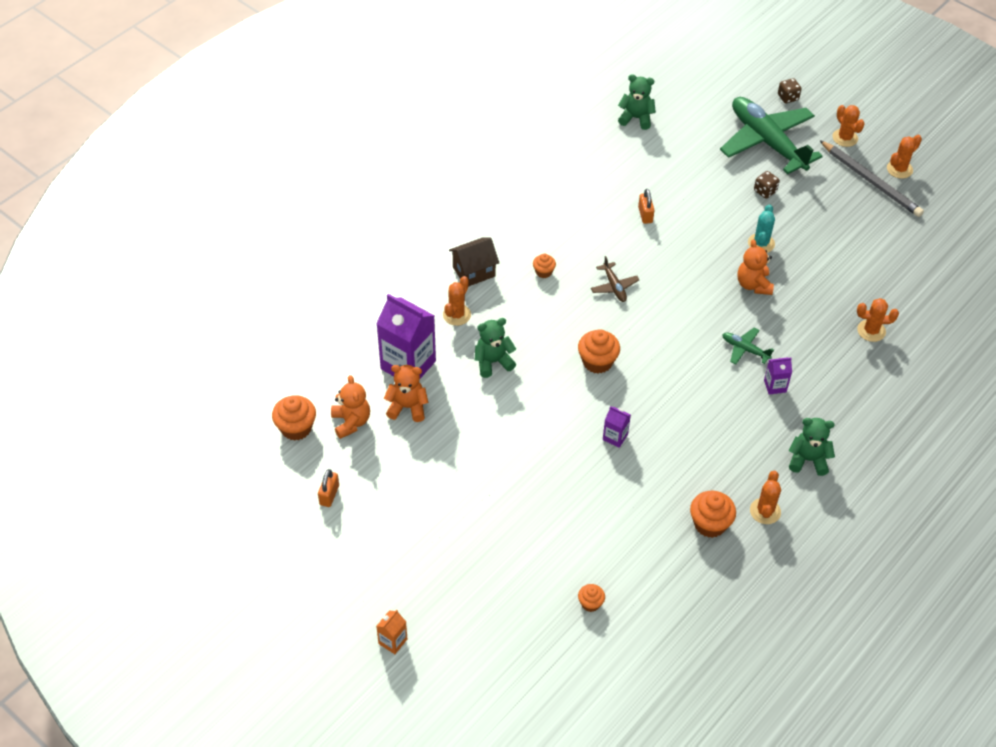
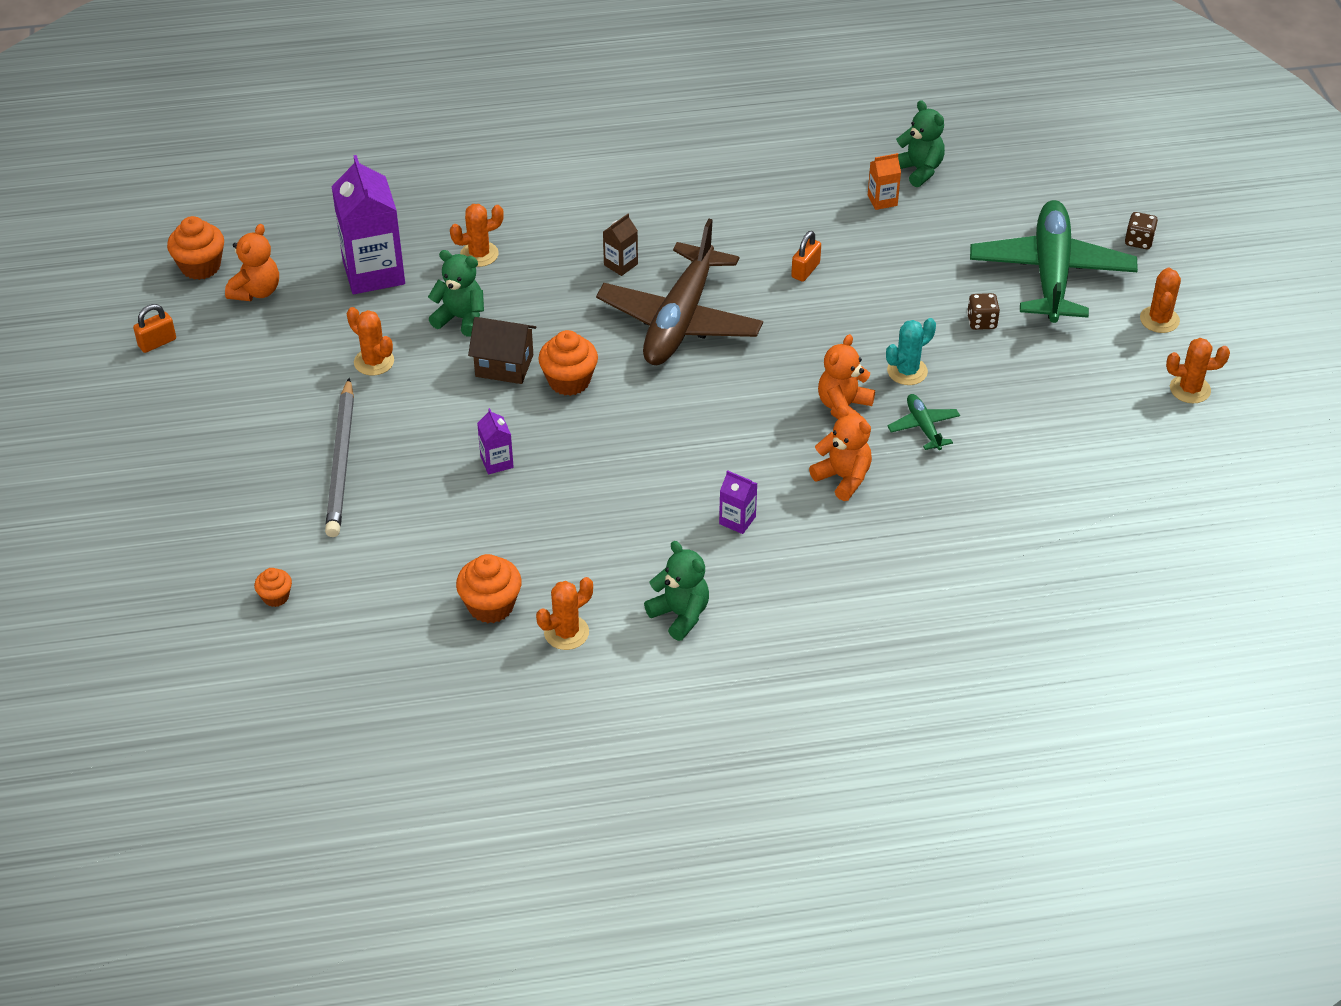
camera: 40 degrees right, 5 degrees down
orange carton [376,610,407,654] -> orange carton moved to [868,153,901,210]
orange teddy bear [384,365,428,422] -> orange teddy bear moved to [809,405,872,501]
brown house [449,238,499,287] -> brown house moved to [468,317,537,384]
orange cupcake [533,254,556,278] -> brown carton [603,214,638,276]
brown plane [591,256,639,302] -> brown plane [596,219,763,365], size x2.37
green plane [722,328,774,364] -> green plane moved to [887,394,960,450]
grey pencil [819,140,924,217] -> grey pencil moved to [325,378,354,537]
orange cactus [857,298,899,342] -> orange cactus moved to [347,307,394,376]

